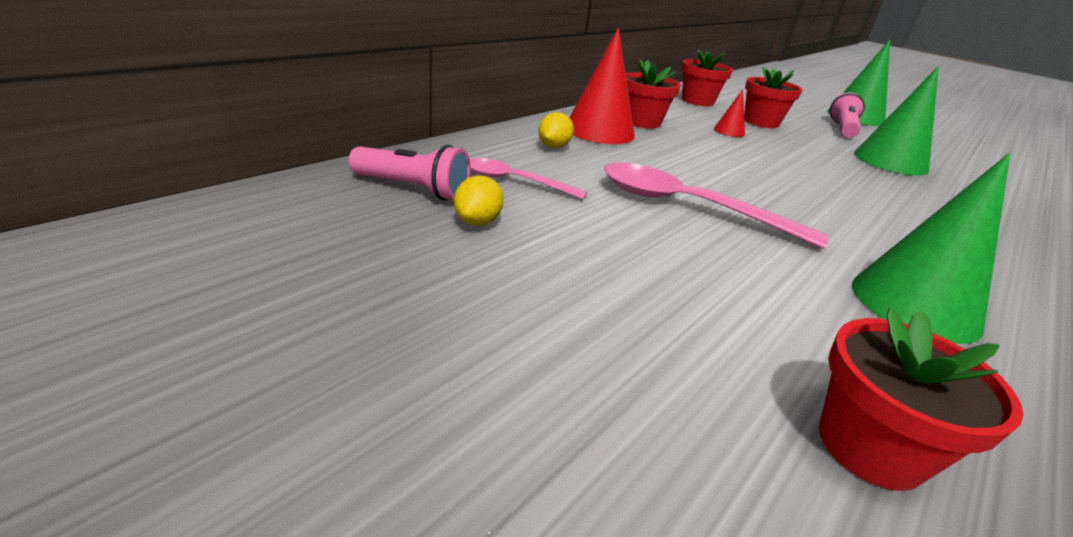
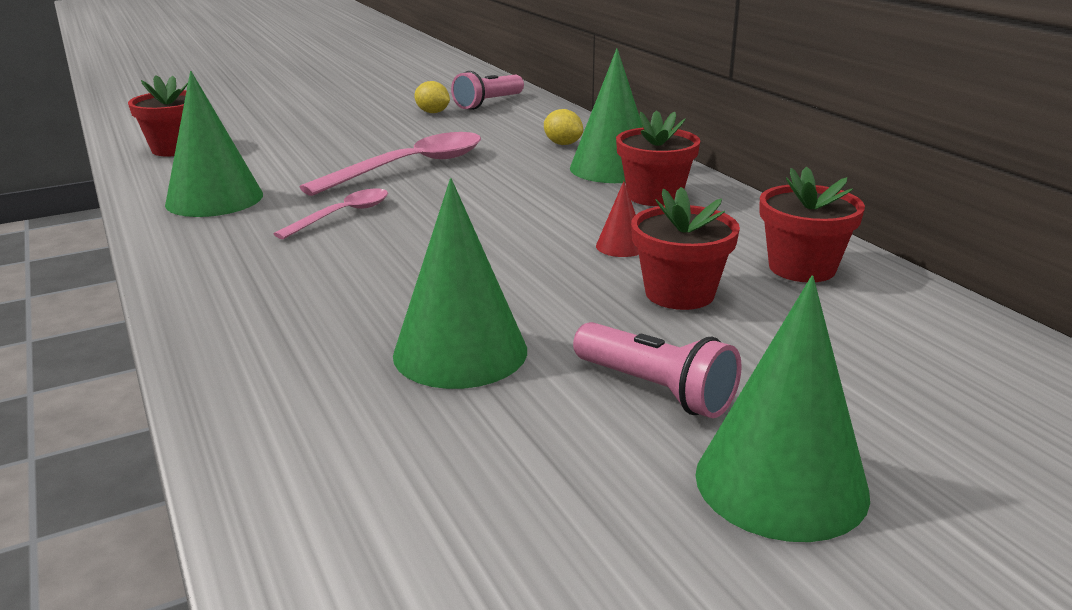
camera: 115 degrees right, 5 degrees down
pink spoon [470,158,587,199] -> pink spoon moved to [274,188,388,239]
red cone [569,28,635,144] -> green cone [570,48,643,183]

